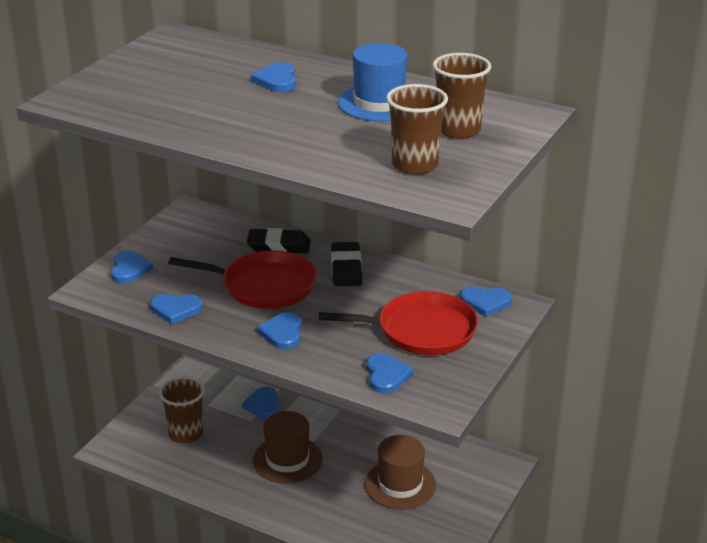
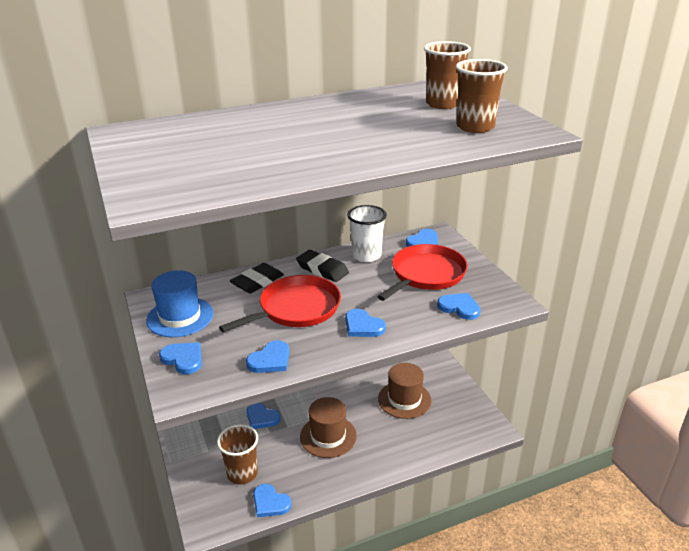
camera: 50 degrees left, 0 degrees up
blue heart [251,62,296,92] -> blue heart moved to [253,484,291,517]
blue hat [338,43,407,121] -> blue hat moved to [146,270,213,337]
none -> white cup [348,205,387,262]

